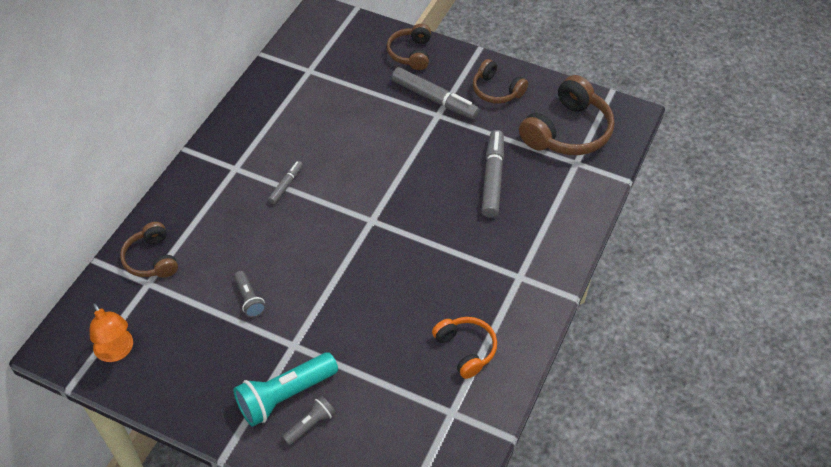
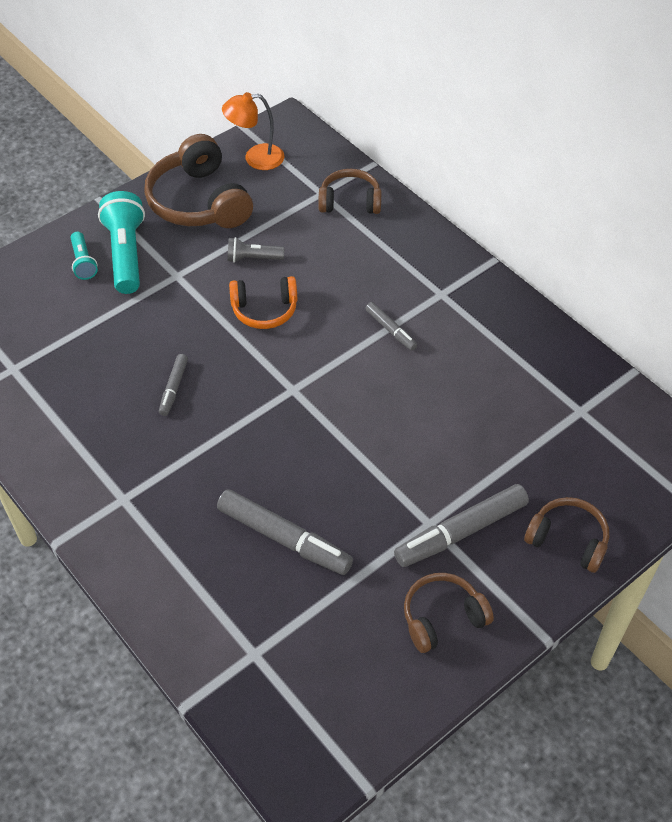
camera: 115 degrees right, 0 degrees up
grey flashlight [282,396,336,446] -> turquoise flashlight [71,232,98,280]
orange headphones [432,317,497,379] -> orange headphones moved to [229,276,297,329]
brown headphones [519,75,615,155] -> brown headphones moved to [144,134,253,228]
none -> grey marker [159,354,188,416]

